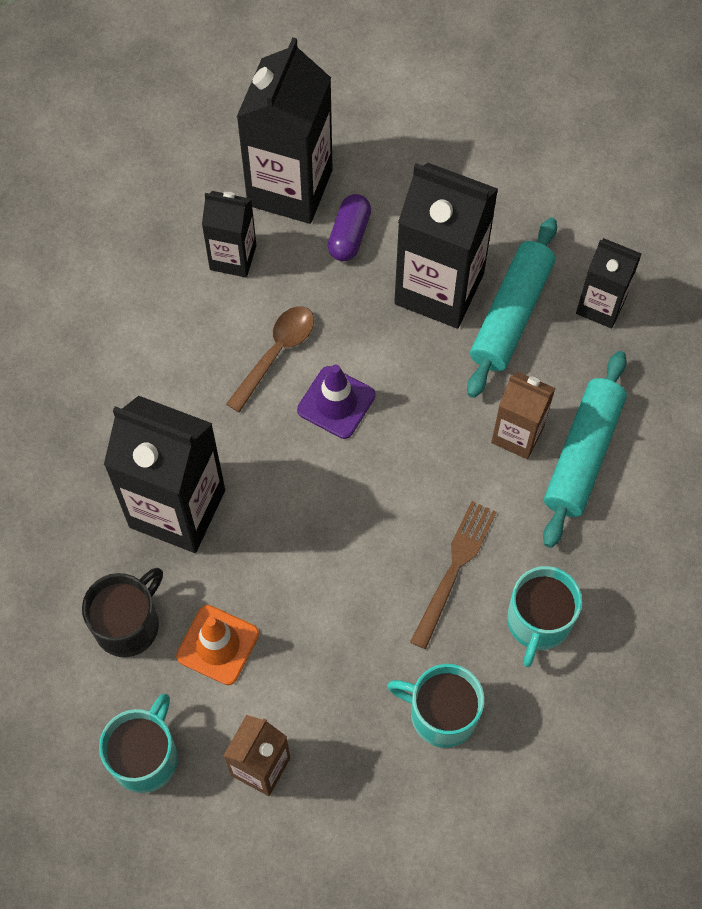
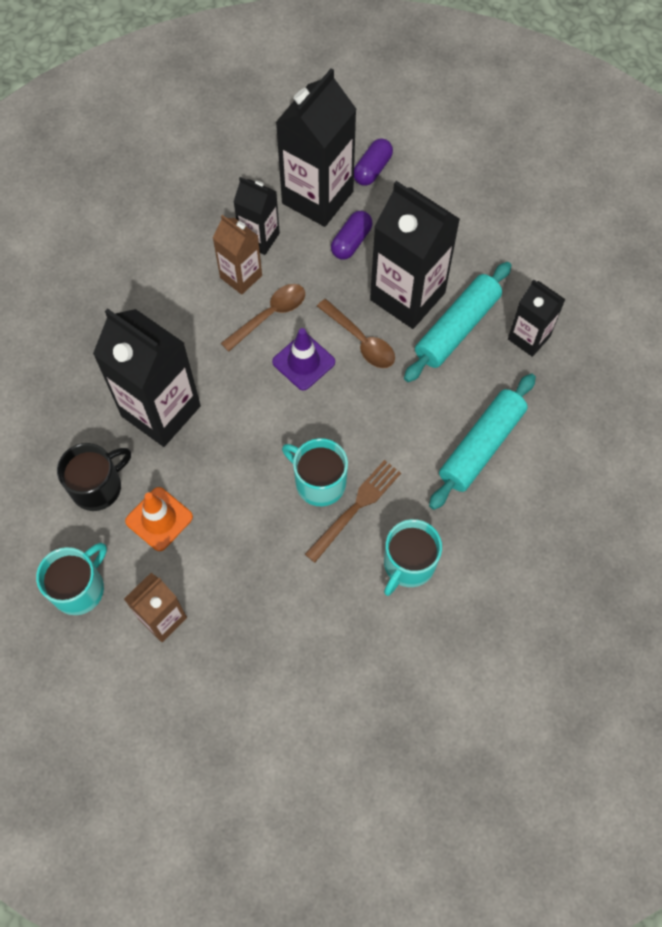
camera: 15 degrees right, 0 degrees up
turquoise mug [387,664,484,748] -> turquoise mug moved to [282,438,348,506]
brown carton [491,371,555,459] -> brown carton moved to [213,215,262,295]
none -> brown spoon [317,299,395,368]
none -> purple capsule [354,138,393,186]

